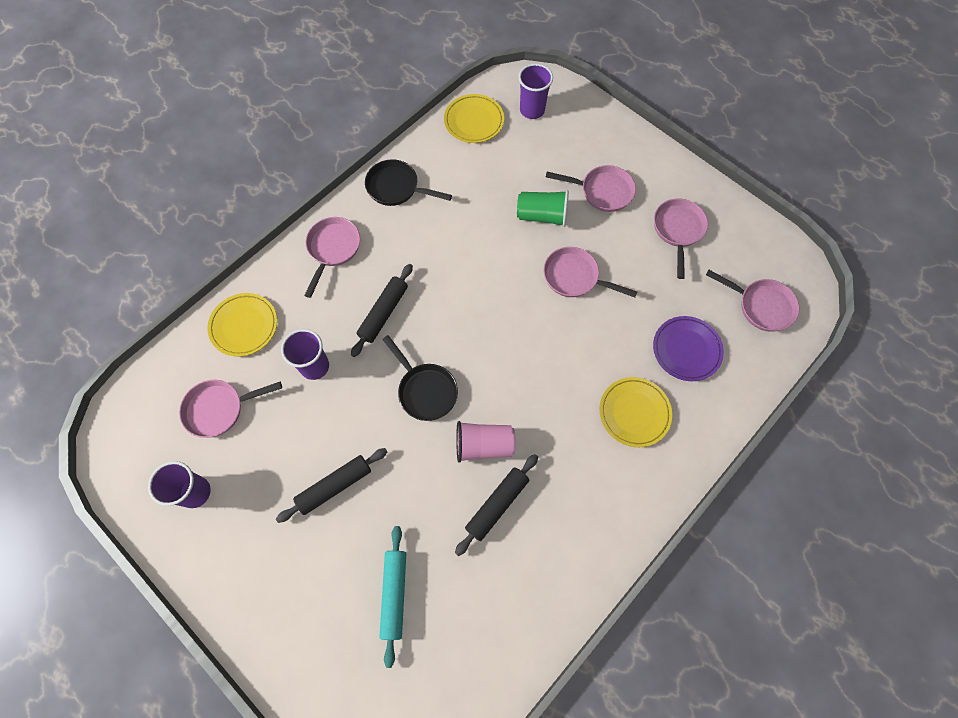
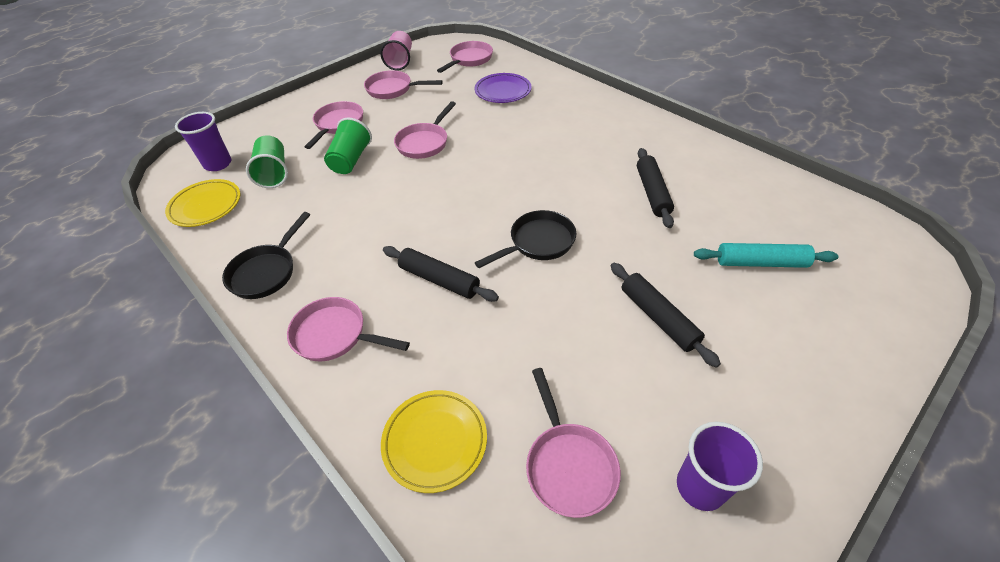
camera: 85 degrees left, 20 degrees down
purple cup [281,329,329,380] -> none
black rolling pin [455,454,538,556] -> black rolling pin turned 45 degrees clockwise [637,148,674,228]
pink cup [456,421,516,463] -> pink cup moved to [380,31,412,71]
yellow plate [599,377,672,447] -> none
none -> green cup [246,135,288,188]

